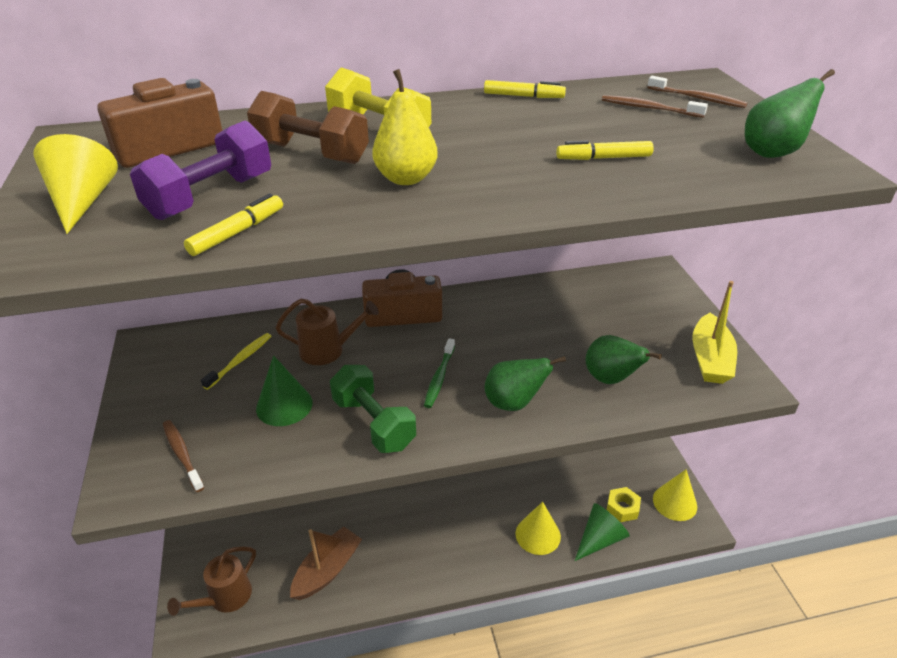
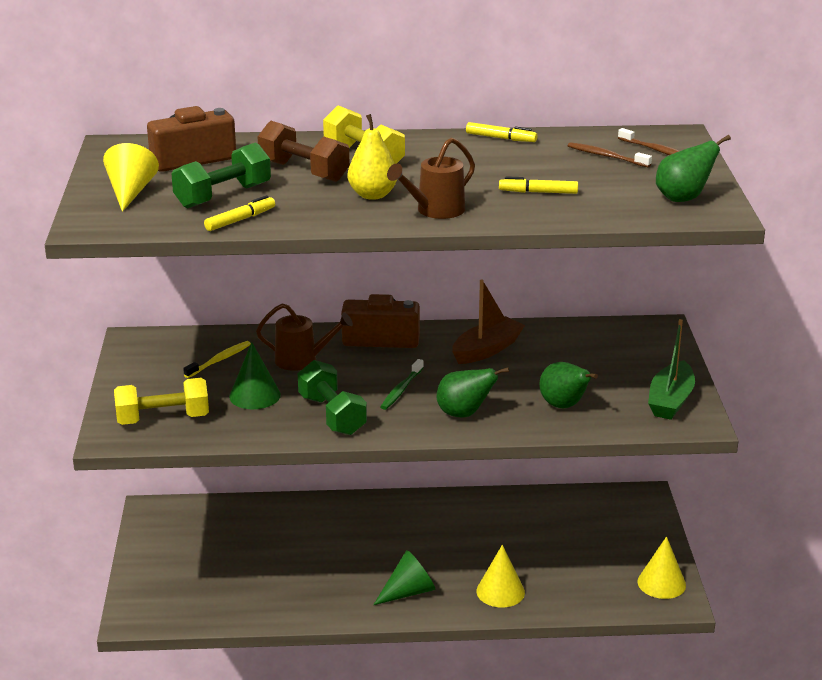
camera: 10 degrees right, 10 degrees down
purple dumbbell [130,121,271,220] -> green dumbbell [172,142,271,209]
brown toothbrush [163,420,204,492] -> yellow dumbbell [114,378,209,425]
brown watering can [167,546,256,616] -> brown watering can moved to [387,137,475,219]
brown boat [290,527,362,600] -> brown boat moved to [452,280,525,364]
green cone [575,503,630,561] -> green cone moved to [373,550,435,605]
yellow nut [607,487,641,522] -> none
yellow boat [692,281,737,384] -> green boat [648,319,695,420]

